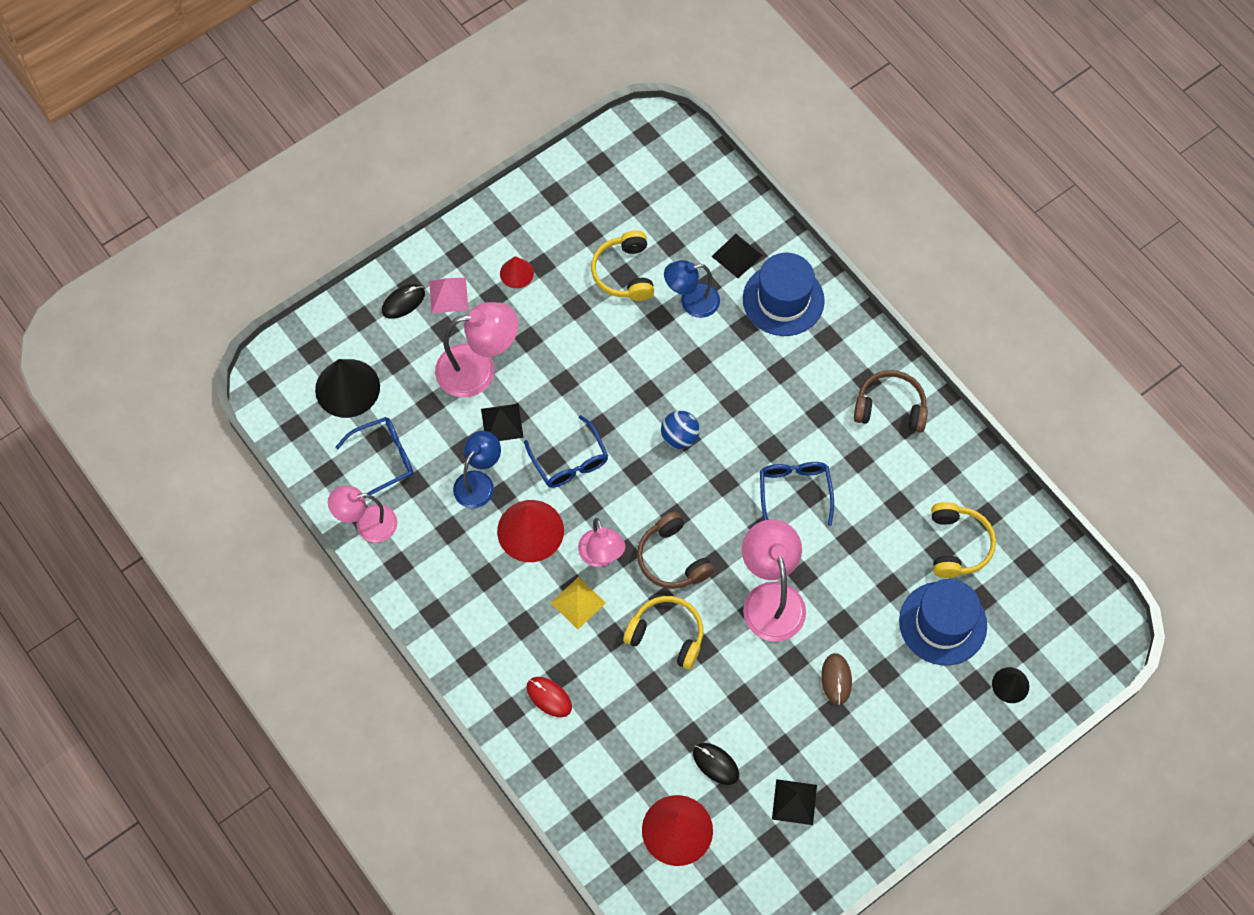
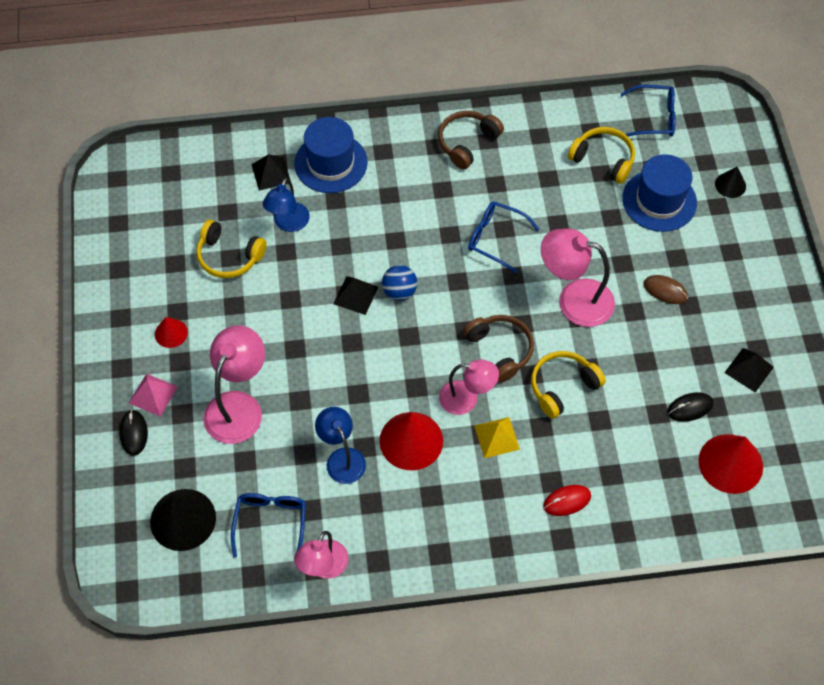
camera: 60 degrees left, 5 degrees down
black pyramid [481,404,524,441] -> black pyramid moved to [333,276,378,315]
blue glasses [524,415,608,488] -> blue glasses moved to [621,84,676,137]
brown headphones [637,512,714,589] -> brown headphones turned 120 degrees counterclockwise [463,315,534,383]

